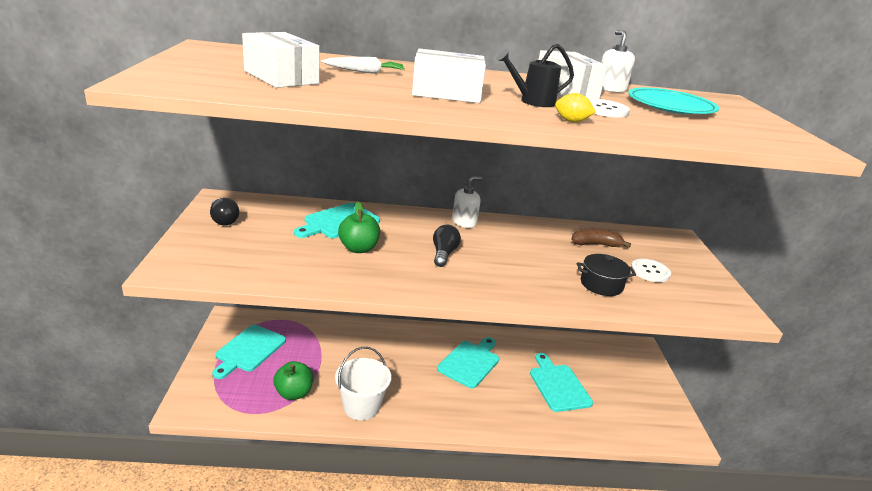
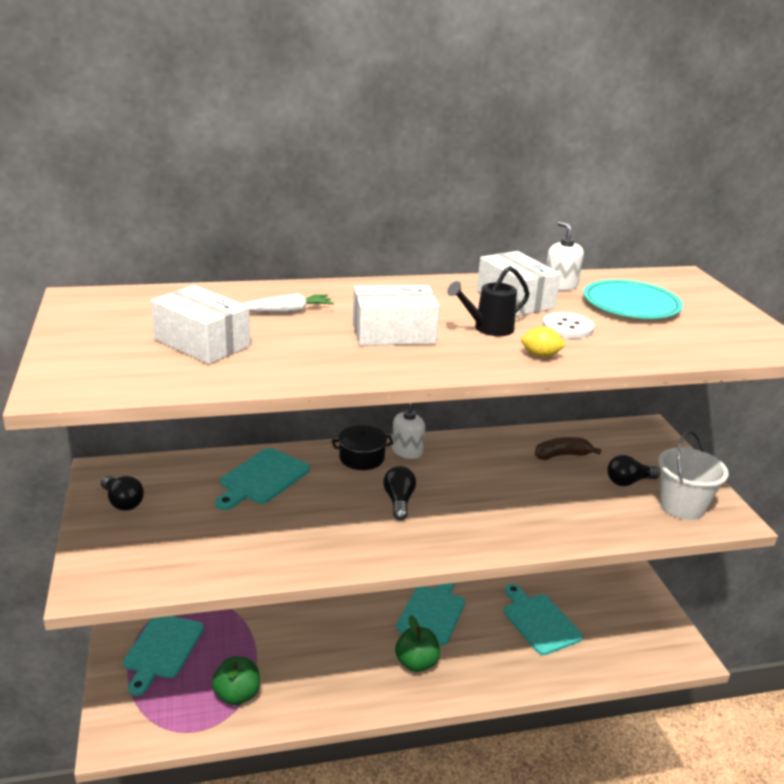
camera: 10 degrees left, 0 degrees up
white bucket [335,347,391,420] -> white bucket moved to [658,431,729,520]
green apple [338,202,380,253] -> green apple moved to [395,615,440,672]
black pot [576,254,636,296] -> black pot moved to [332,425,394,470]
white button [631,258,671,282] -> black light bulb [607,455,660,486]

